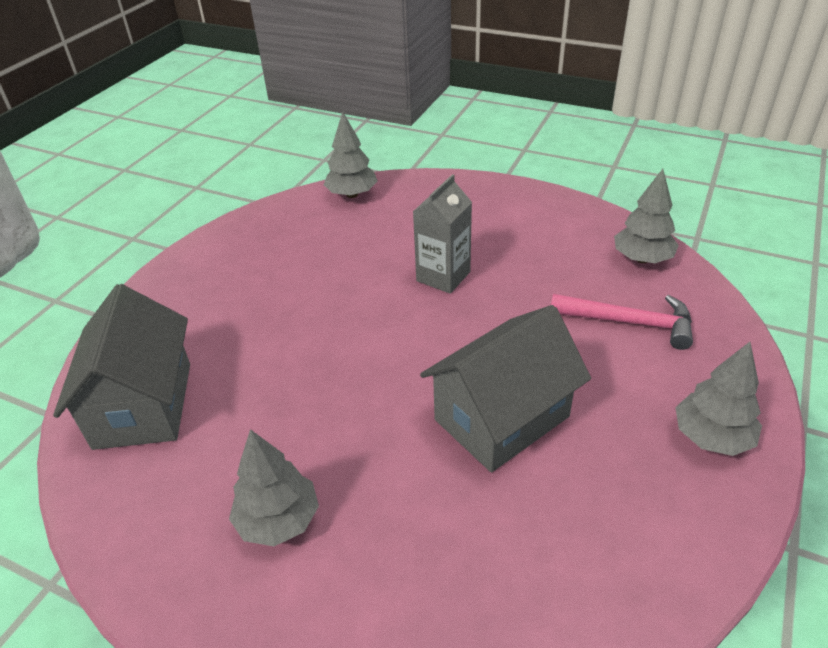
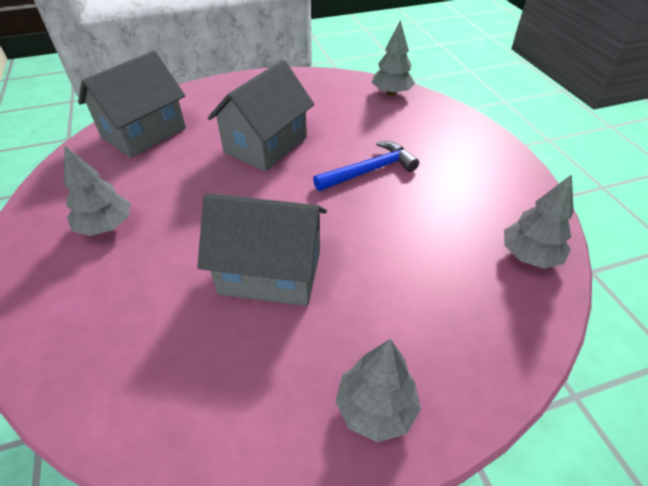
camera: 45 degrees right, 5 degrees up
grey carton [413,174,472,294] -> blue hammer [313,141,419,191]
pink hammer [551,294,693,350] -> none
none -> grey house [208,60,314,172]

